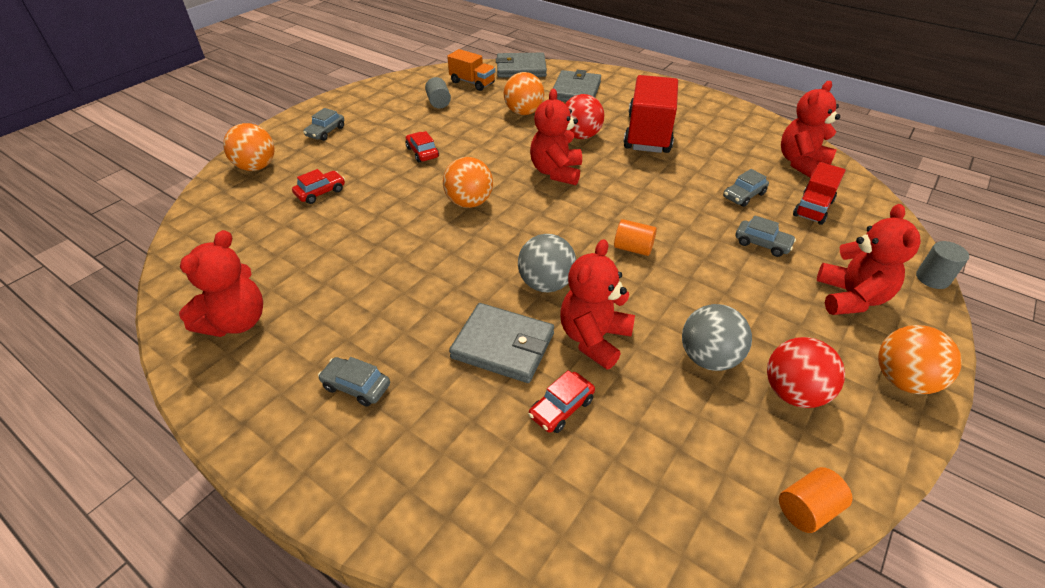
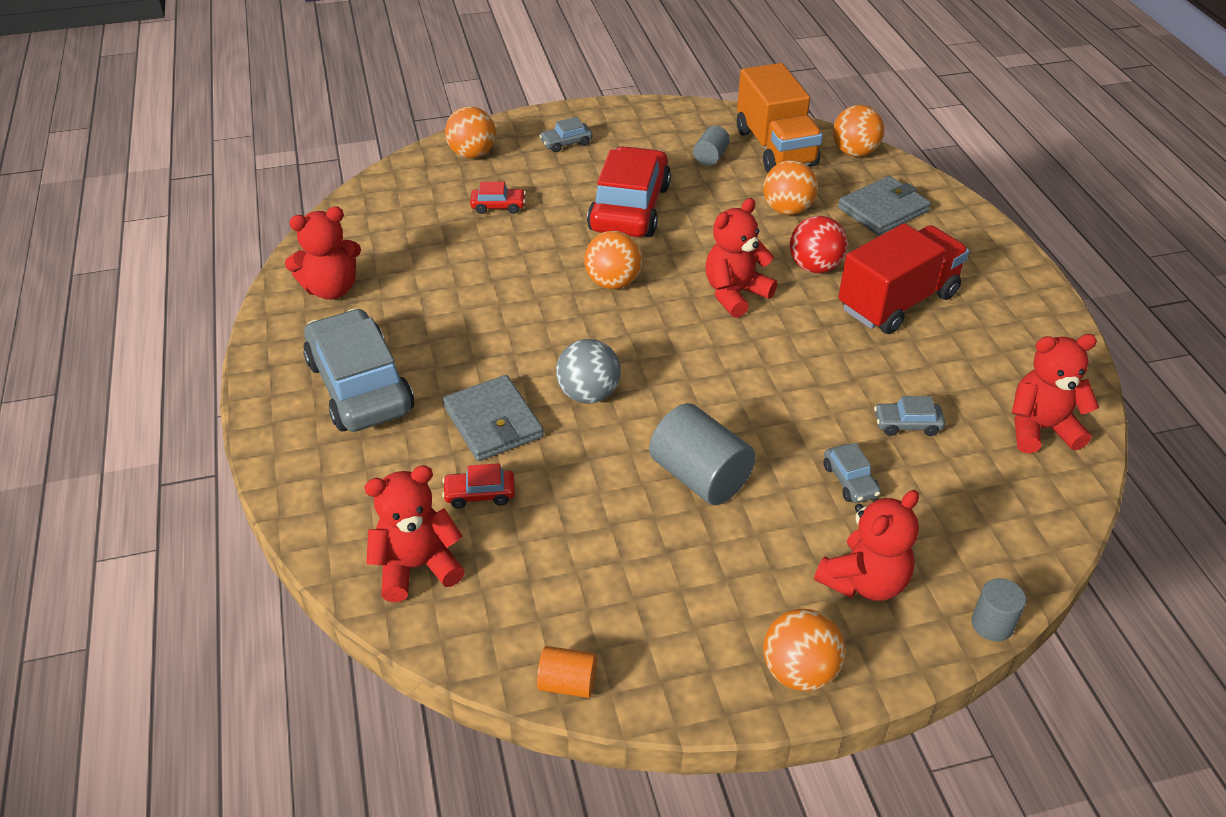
camera: 40 degrees right, 0 degrees up
grey car [318,357,390,407] -> grey car [303,308,414,432], size x2.39
red car [406,131,439,163] -> red car [587,146,671,237], size x2.39
orange truck [447,49,495,91] -> orange truck [737,63,823,172], size x1.80
grey wallet [496,53,547,78] -> orange ball [833,105,884,157]
red teddy bear [560,239,635,370] -> red teddy bear moved to [364,465,465,602]
orange cylinder [614,219,657,256] -> none
grey ball [682,304,752,371] -> none
red ball [767,337,845,408] -> none
red truck [793,162,846,225] -> none
none -> grey cylinder [649,403,756,505]

